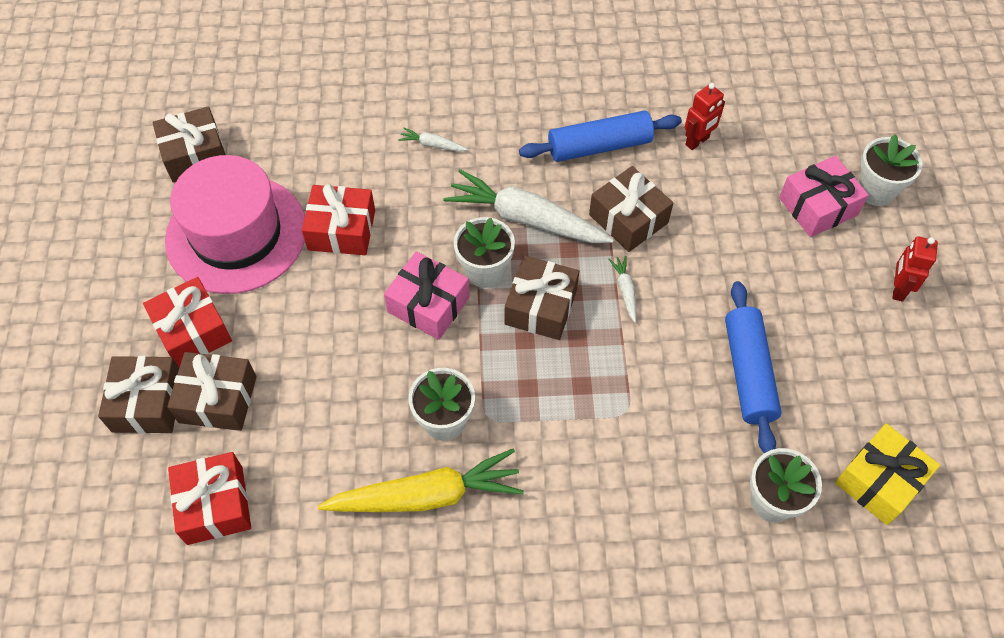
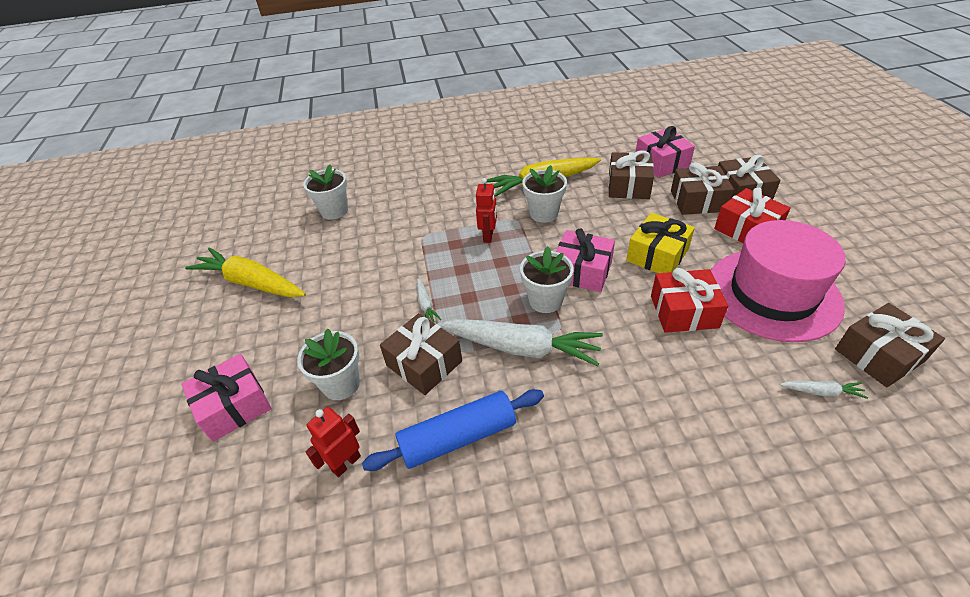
camera: 175 degrees right, 15 degrees down
red gift [168,452,251,545] -> pink gift [636,126,695,178]
white carrot [398,127,468,152] -> white carrot moved to [779,381,868,399]
brown gift [505,255,579,340] -> brown gift moved to [608,150,654,199]
blue rolling pin [725,281,782,453] -> none
yellow gift [835,423,940,525] -> yellow gift moved to [626,213,695,273]
white flower pot [859,134,923,206] -> white flower pot moved to [297,329,360,400]
red robot [892,236,938,302] -> red robot moved to [476,178,497,243]
none -> yellow carrot [185,247,306,297]

